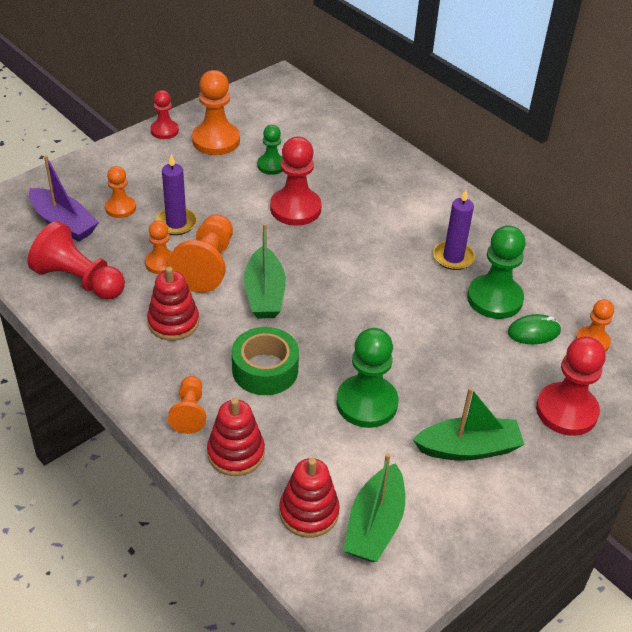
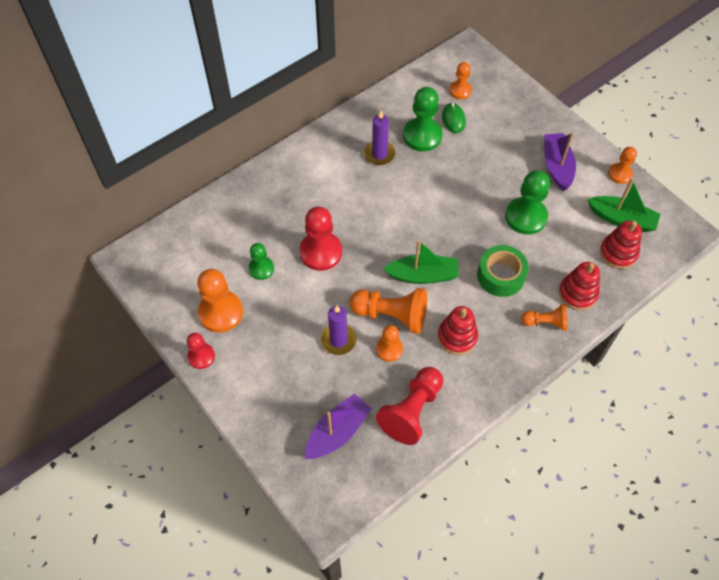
camera: 85 degrees left, 15 degrees up
orange pawn [105,166,136,218] -> orange pawn moved to [608,147,637,184]
green boat [413,387,525,461] -> purple boat [544,133,576,191]
red pawn [536,336,606,436] -> none

